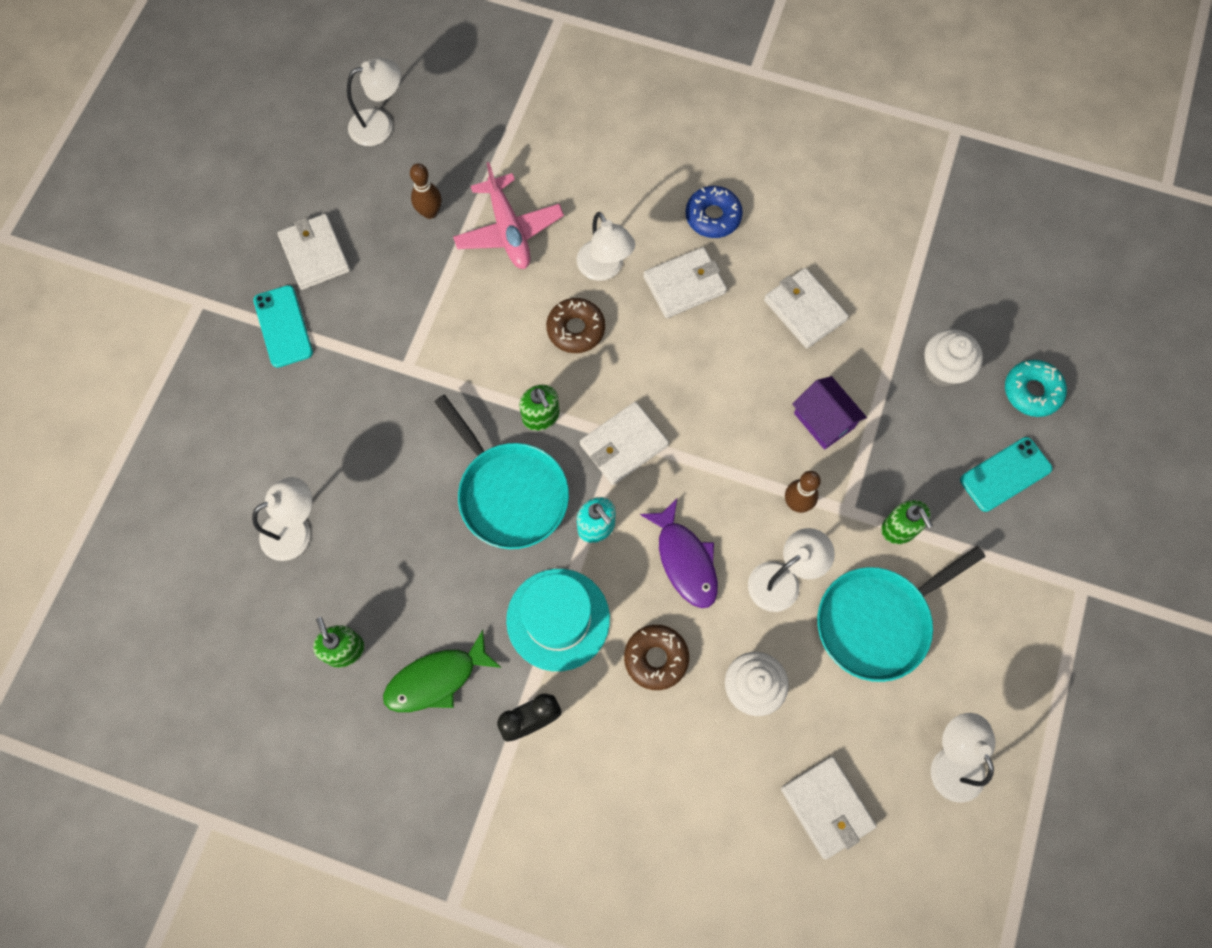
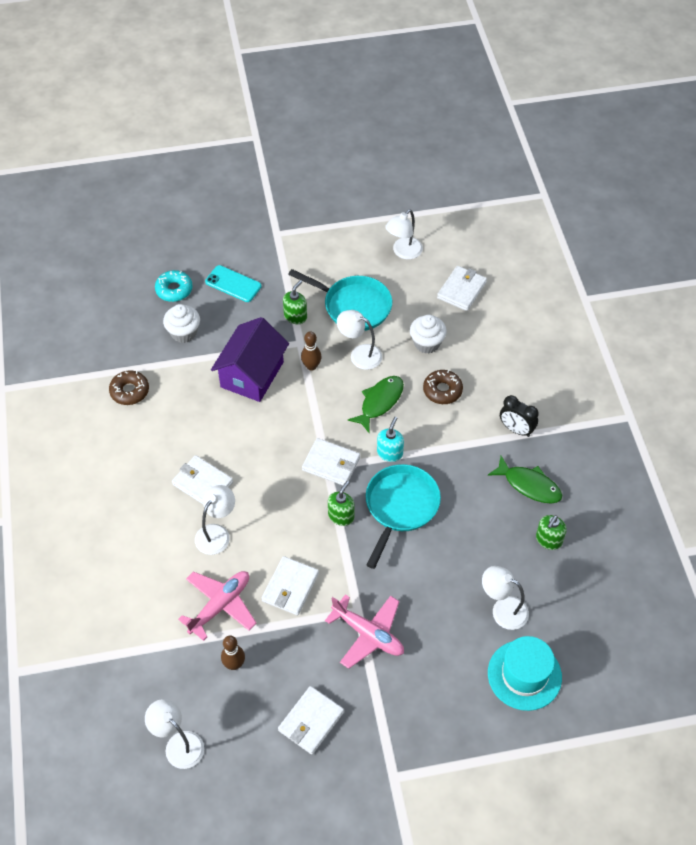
camera: 120 degrees left, 15 degrees down
turquoise phone [253,285,313,368] -> none
turquoise hat [506,569,610,671] -> turquoise hat moved to [488,636,562,711]
brown donut [546,298,605,353] -> brown donut moved to [109,370,149,405]
purple fish [640,499,718,608] -> green fish [347,376,404,433]
blue donut [685,186,743,238] -> none
white wallet [764,268,849,348] -> white wallet moved to [262,556,319,616]
purple house [792,376,867,450] -> purple house [211,317,289,402], size x1.71
none -> pink plane [325,594,404,669]

